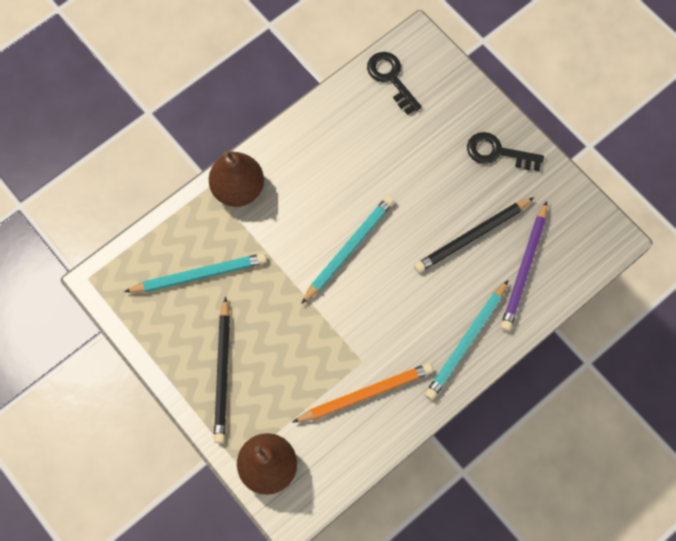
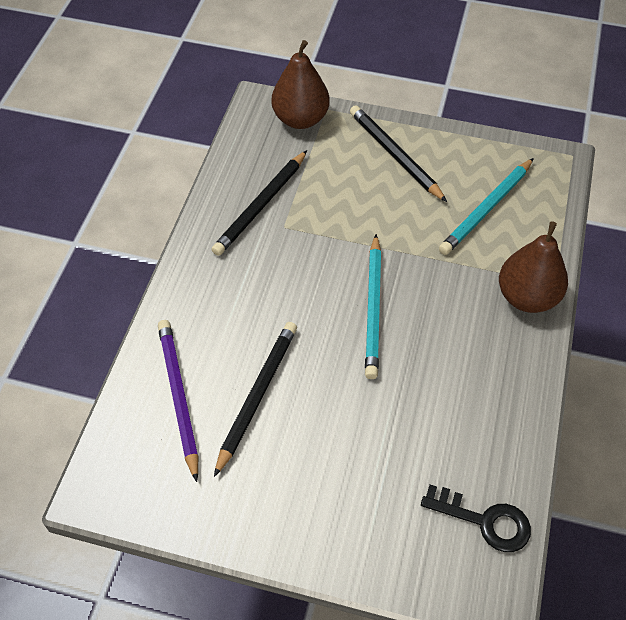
camera: 145 degrees right, 15 degrees down
orange pencil [292,363,433,423] -> black pencil [211,150,307,256]
turquoise pencil [425,280,508,400] -> none
black key [467,132,544,171] -> none

